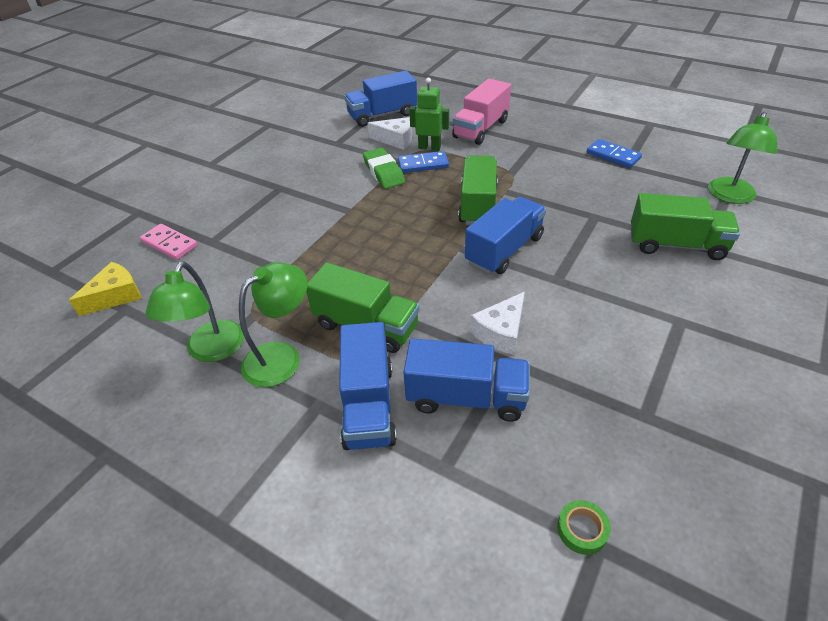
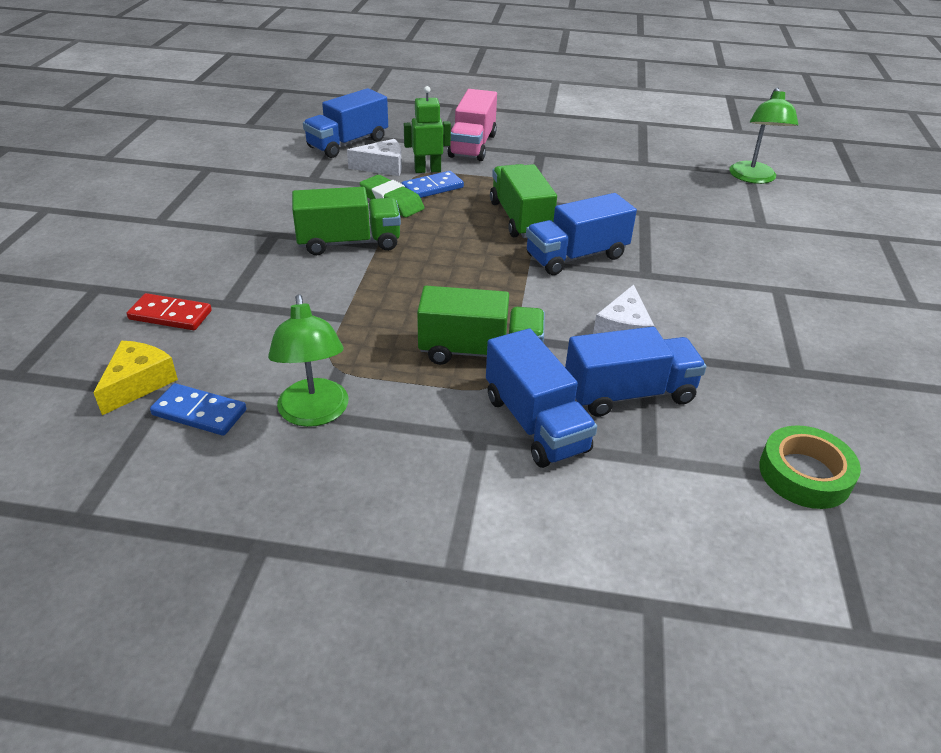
camera: 25 degrees left, 5 degrees down
pink domino [140,224,198,260] -> red domino [127,293,212,330]
green lamp [239,262,308,387] -> none
blue truck [465,197,546,274] -> blue truck turned 135 degrees counterclockwise [526,193,637,275]
green tape [557,500,611,555] -> green tape [759,425,861,509], size x1.79
blue domino [587,139,642,168] -> blue domino moved to [150,383,246,436]
green truck [631,193,740,260] -> green truck moved to [292,187,401,255]

